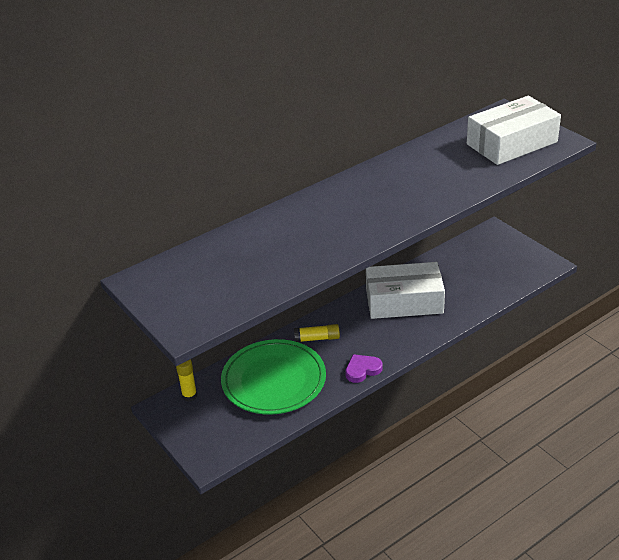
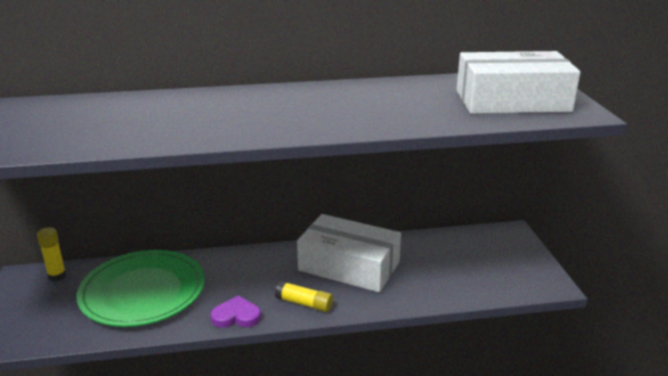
camera: 25 degrees right, 10 degrees down
yellow glue stick [294,324,340,342] -> yellow glue stick moved to [275,281,333,312]

